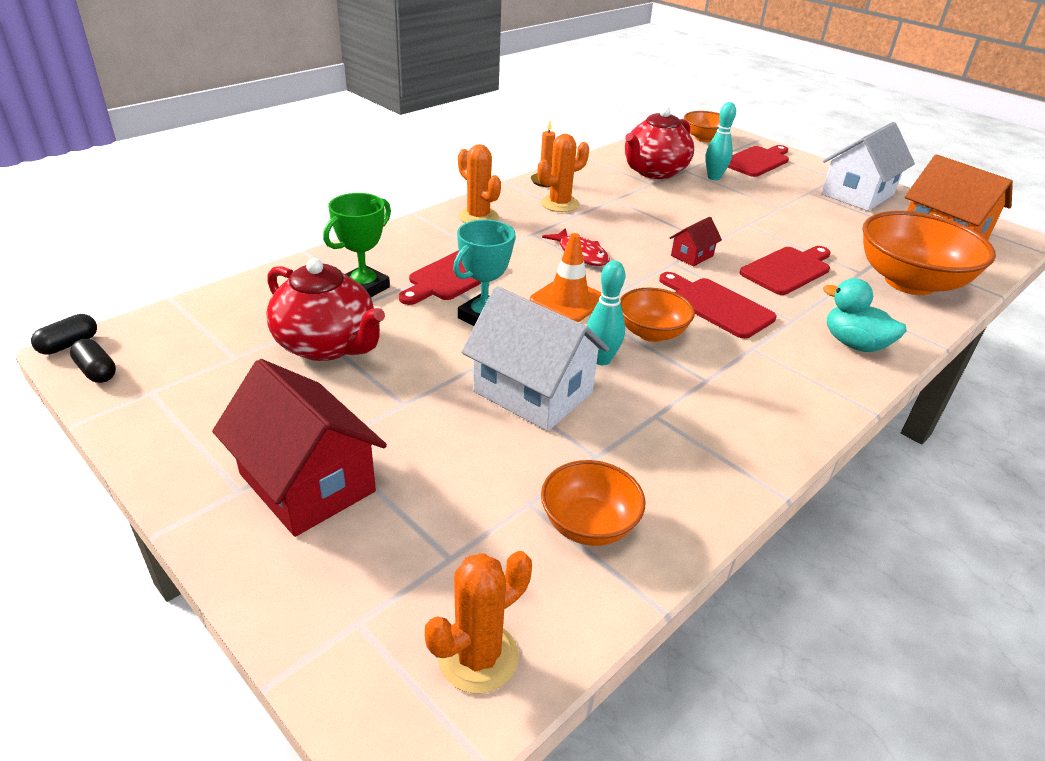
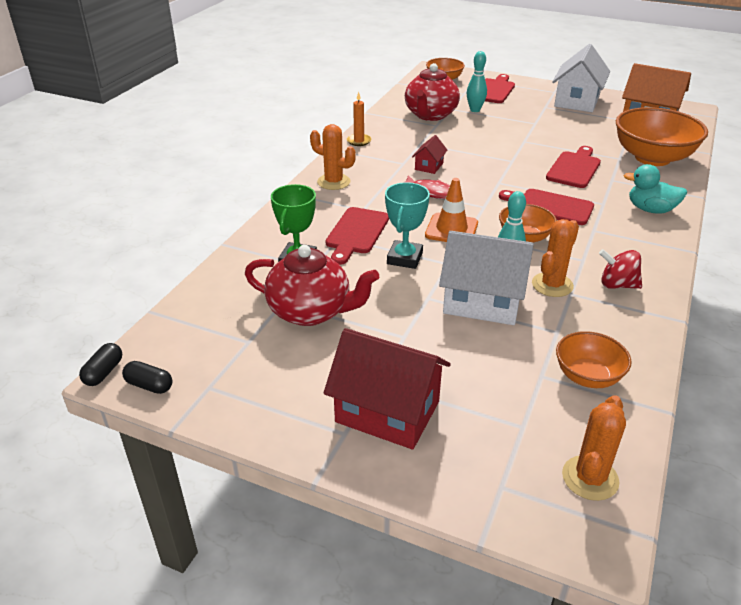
camera: 20 degrees left, 0 degrees up
orange cactus [537,134,589,212] -> orange cactus moved to [532,219,579,297]
red house [670,217,722,267] -> red house moved to [412,135,448,174]
none -> red spinning top [599,249,642,289]

